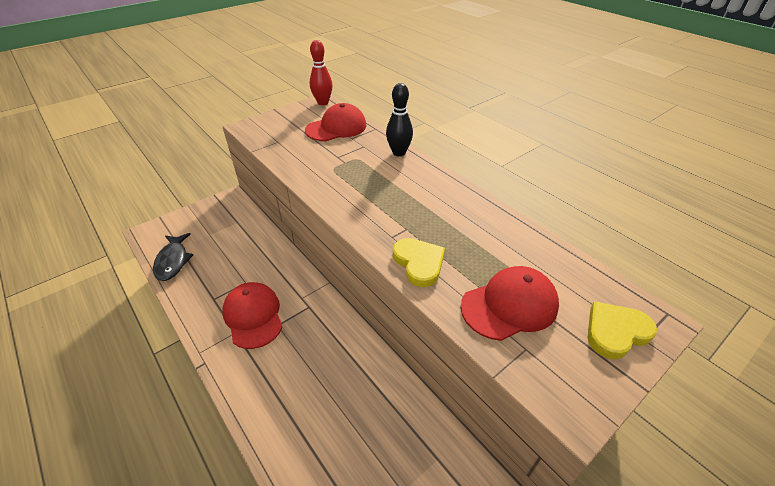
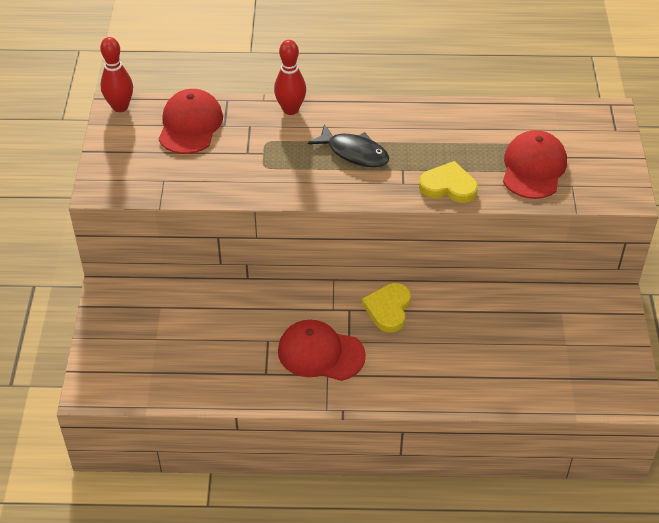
camera: 50 degrees left, 5 degrees up
black fish [153,233,193,281] -> black fish moved to [308,124,389,167]
black bowling pin [386,83,413,156] -> red bowling pin [274,40,306,115]
yellow heart [588,301,657,359] -> yellow heart moved to [362,283,411,332]

